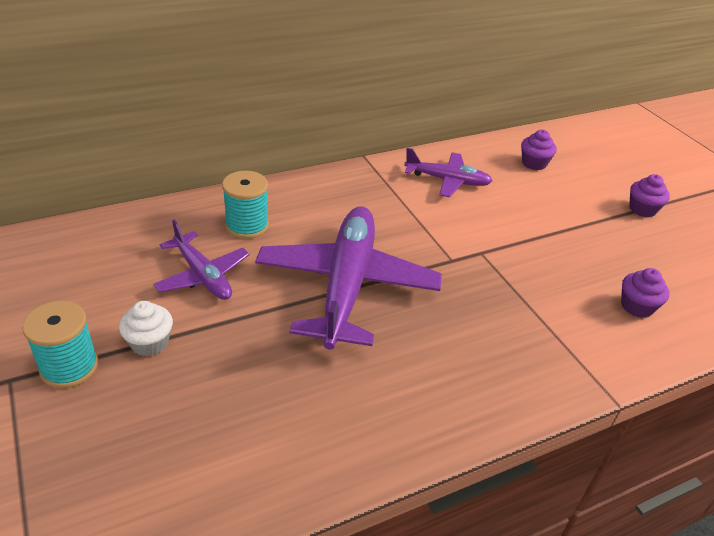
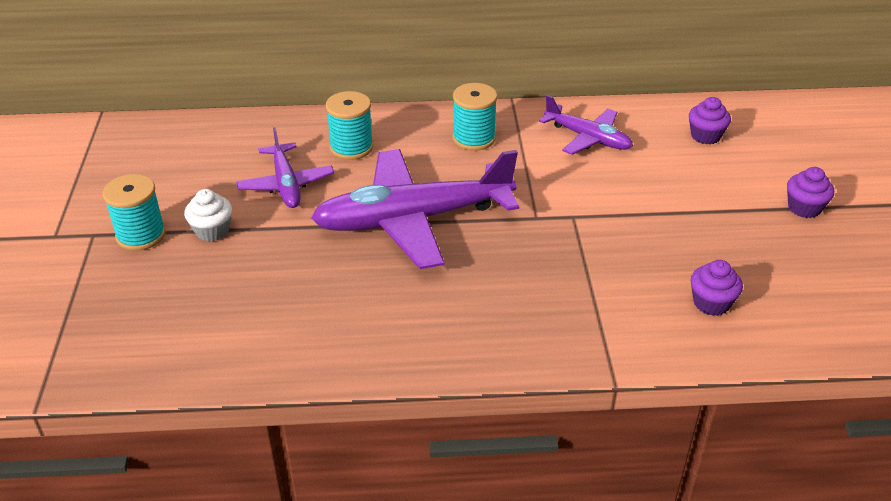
camera: 25 degrees right, 0 degrees up
purple plane [255,206,442,350] -> purple plane turned 135 degrees counterclockwise [311,149,519,269]
none -> turquoise spool [452,83,497,151]

